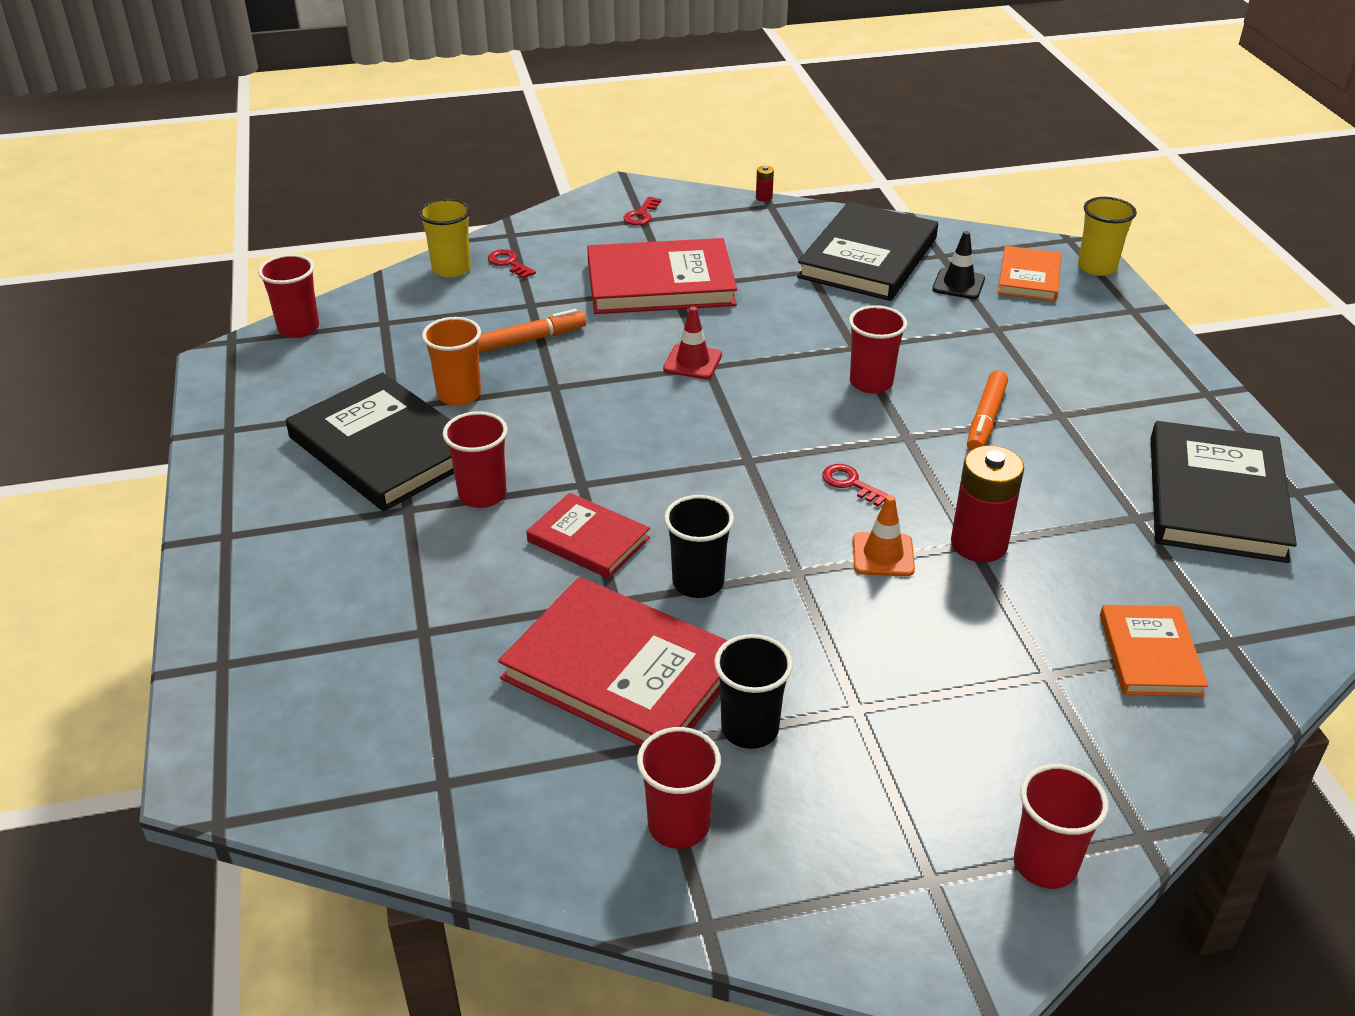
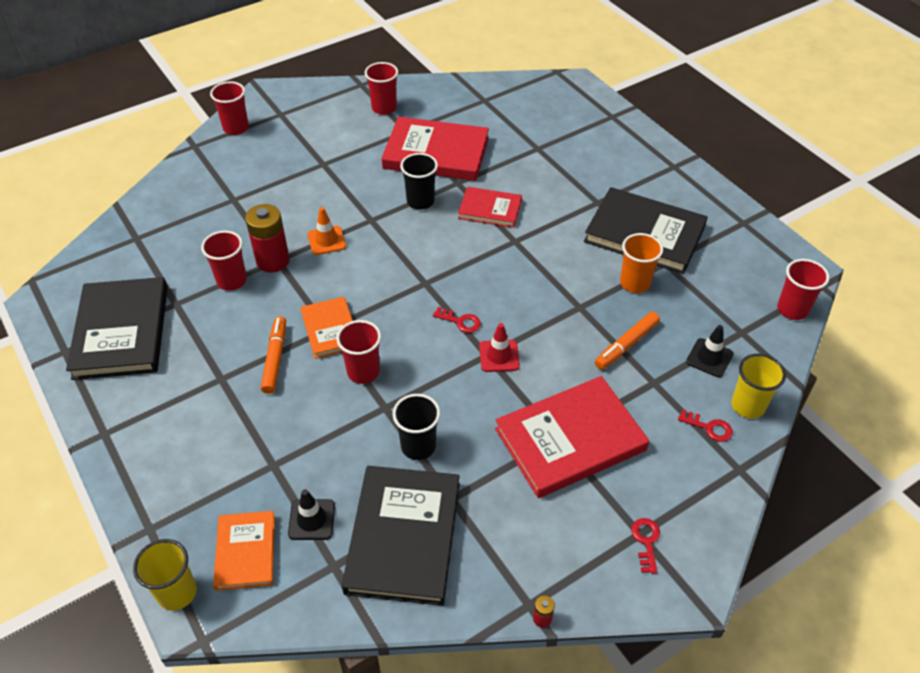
camera: 160 degrees right, 10 degrees up
red cup [443,411,508,508] -> red cup moved to [201,231,247,291]
black cup [714,634,793,749] -> black cup moved to [393,394,440,460]
red key [822,464,889,507] -> red key moved to [433,307,481,333]
orange book [1100,605,1208,696] -> orange book moved to [300,297,353,359]
none -> black traffic cone [686,325,734,377]

